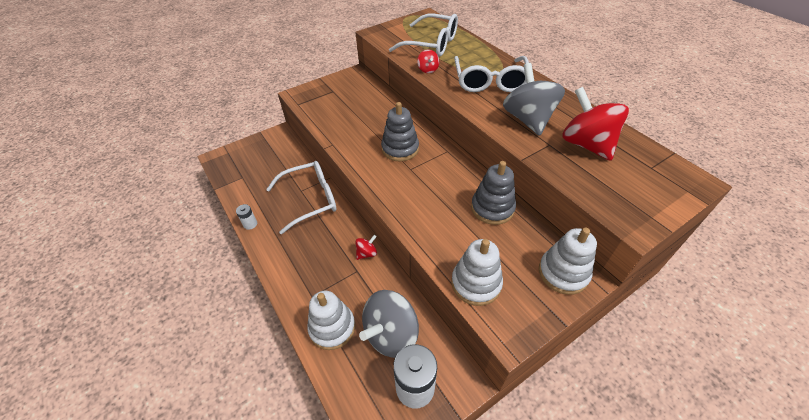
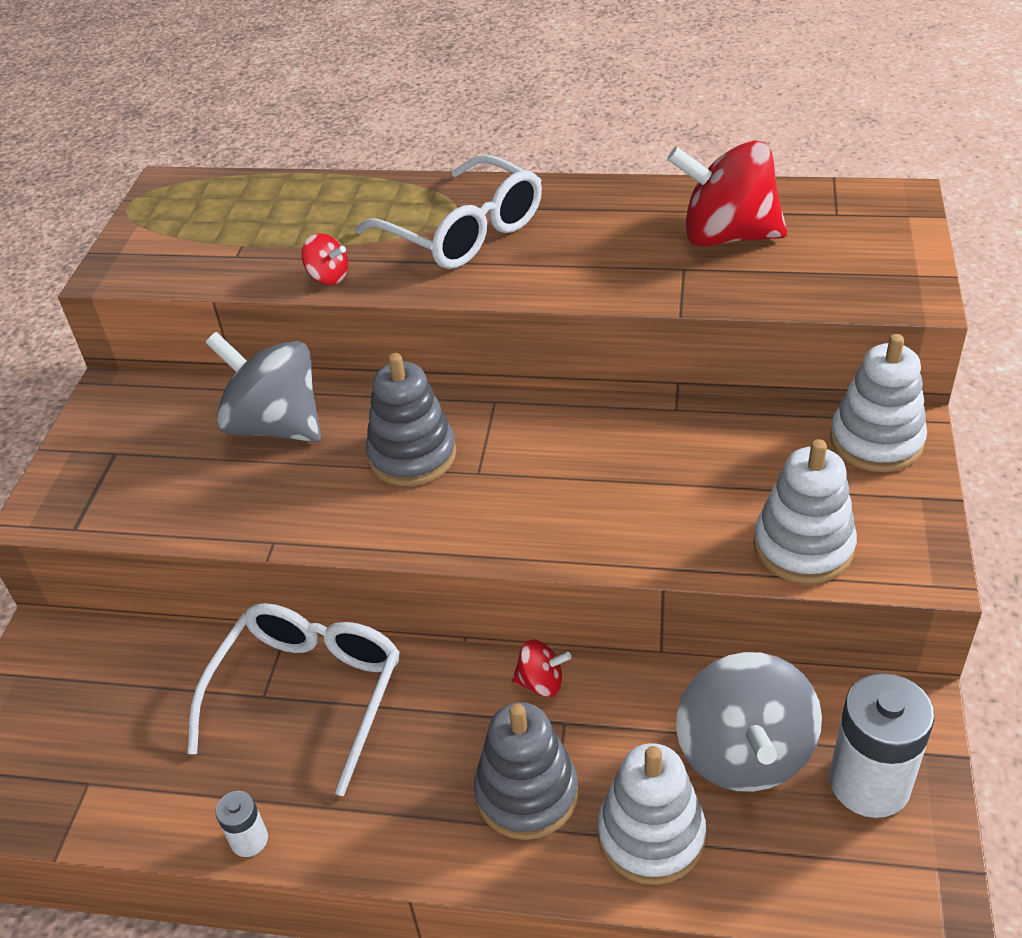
camera: 45 degrees left, 5 degrees down
red spinning top [356,235,377,260] -> red spinning top turned 90 degrees clockwise [511,640,571,697]
white glasses [389,14,458,57] -> none
grey stacking toy [471,161,516,225] -> grey stacking toy moved to [474,702,579,840]
grey spinning top [503,63,565,136] -> grey spinning top moved to [206,332,321,442]

